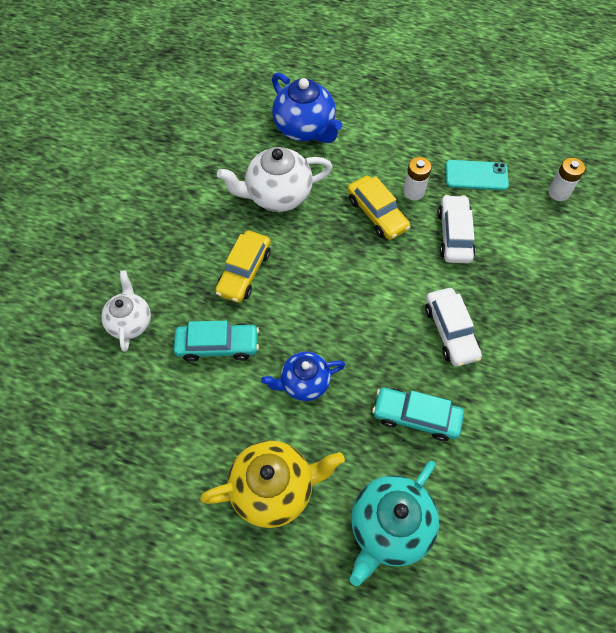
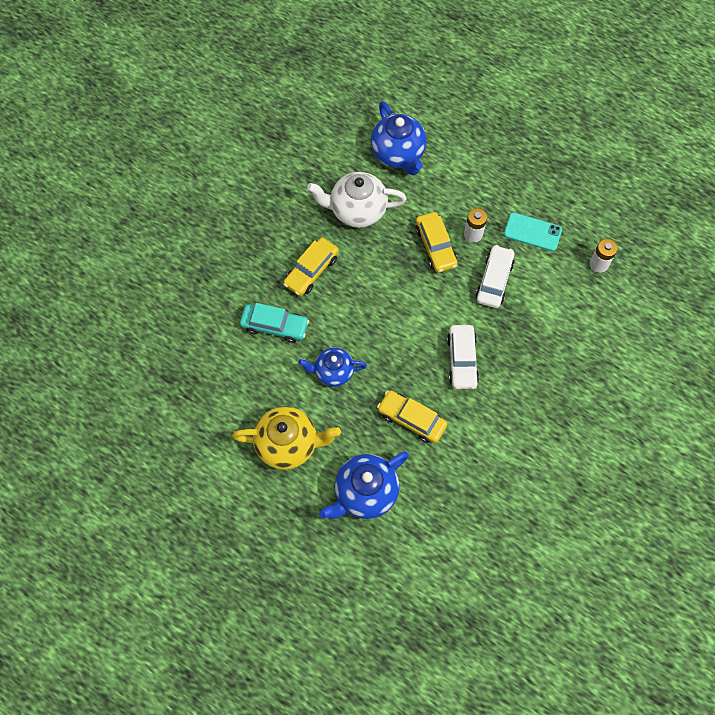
camera: 15 degrees right, 5 degrees up
white teapot [101,270,151,352] -> none
turquoise teapot [350,461,439,586] -> blue teapot [319,451,409,519]
turquoise car [372,388,464,441] -> yellow car [377,390,447,443]

